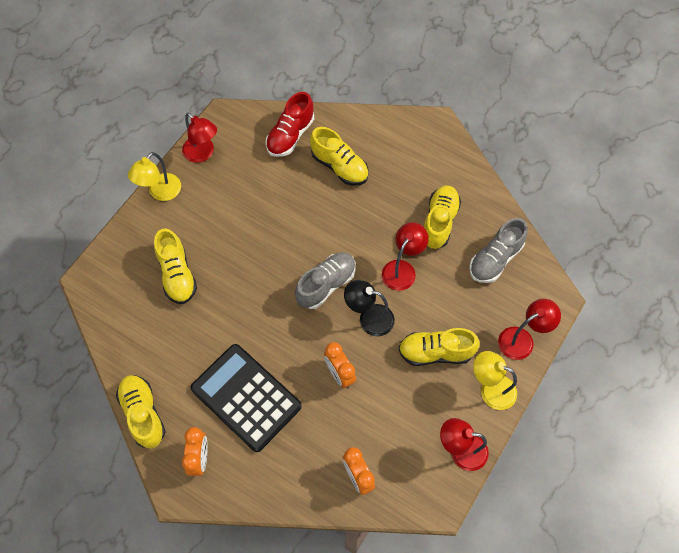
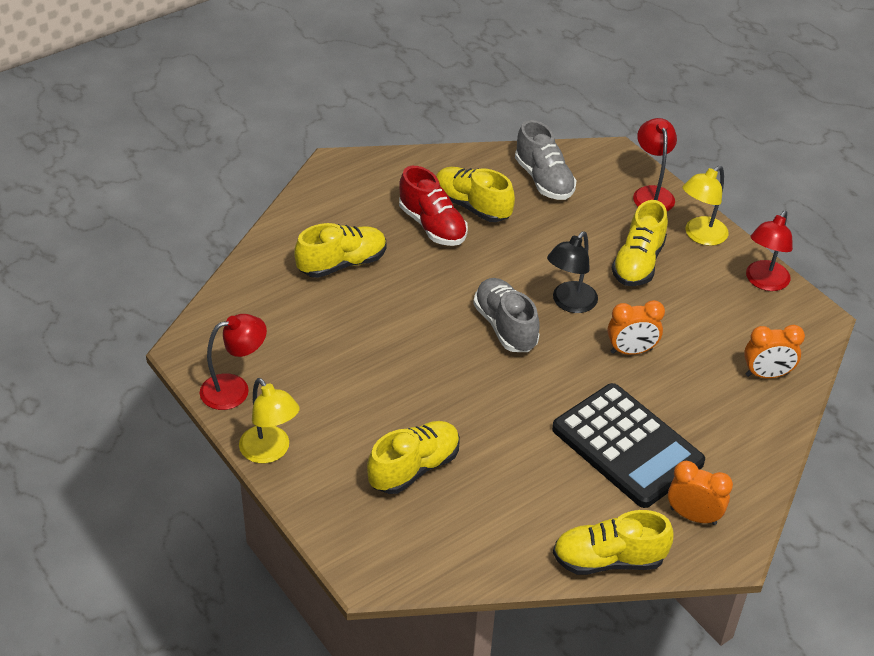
camera: 70 degrees left, 20 degrees down
yellow shoe [154,228,197,304] -> yellow shoe turned 45 degrees counterclockwise [367,421,460,494]
black calculator [191,344,302,452] -> black calculator turned 105 degrees counterclockwise [552,383,705,508]
red shoe [266,92,314,157] -> red shoe moved to [399,166,468,246]
red lamp [382,222,429,291] -> none

